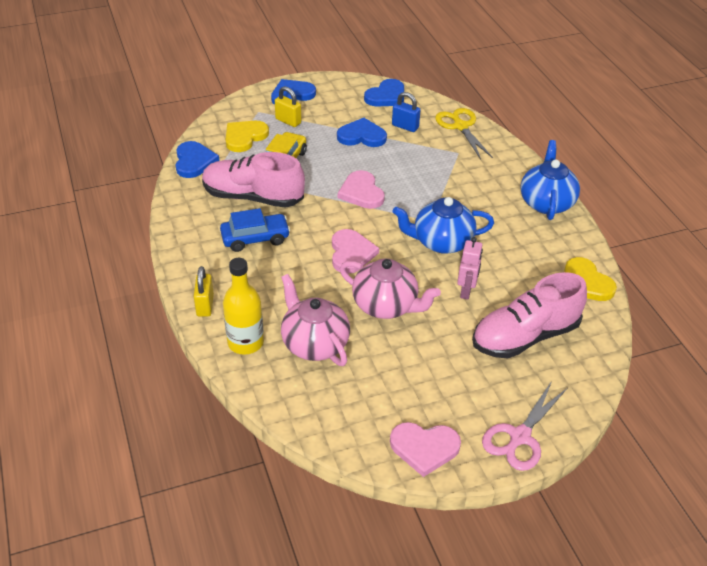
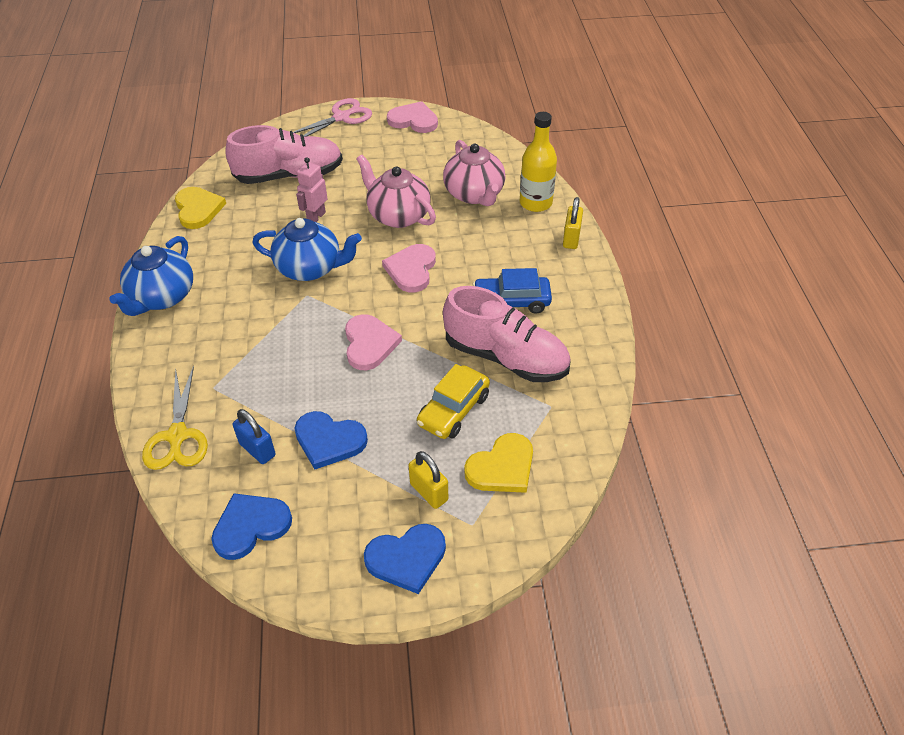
camera: 165 degrees left, 5 degrees up
blue heart [175,141,219,178] -> none

